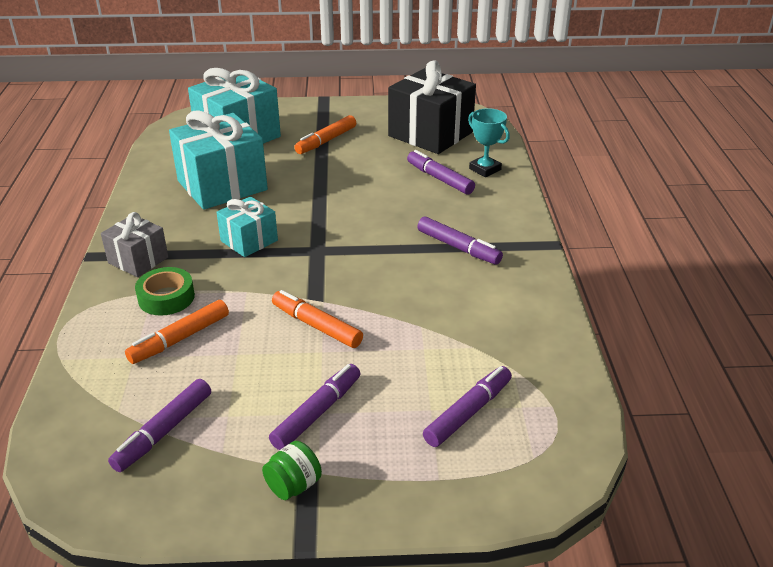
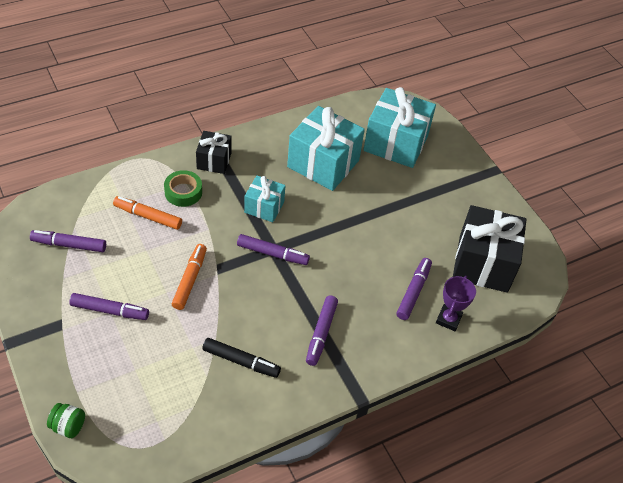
camera: 60 degrees right, 15 degrees up
grey gift [101,212,168,277] -> black gift [196,131,232,174]
green jar [262,441,322,500] -> green jar moved to [47,403,85,438]
orange marker [294,115,356,154] -> none
purple marker [423,366,512,447] -> purple marker moved to [237,234,310,265]
turquoise trophy [468,108,510,177] -> purple trophy [436,276,476,331]
none -> black marker [202,338,281,378]

